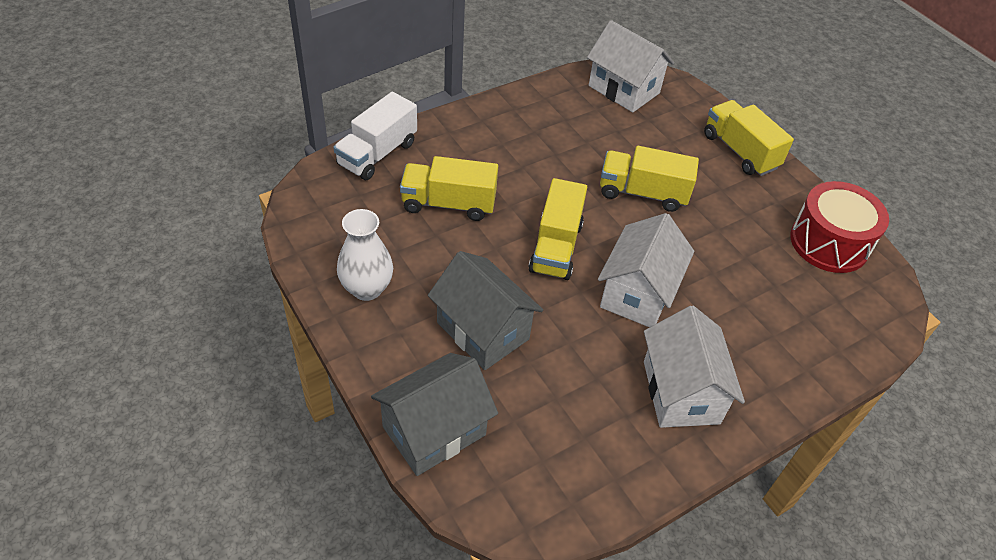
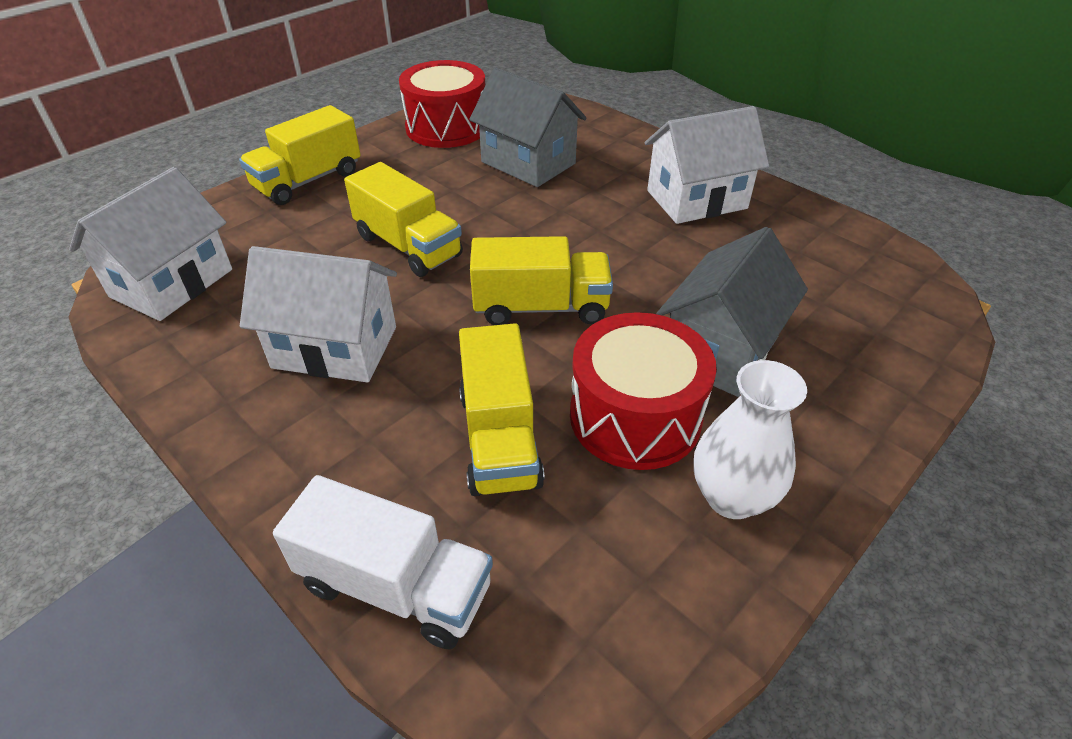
camera: 100 degrees left, 5 degrees down
grey house [371,353,498,476] -> grey house moved to [469,68,586,187]
white house [598,213,694,327] -> white house moved to [240,246,397,383]
yellow truck [600,146,699,212] -> yellow truck turned 45 degrees counterclockwise [344,162,463,277]
none -> red drum [570,312,717,470]

